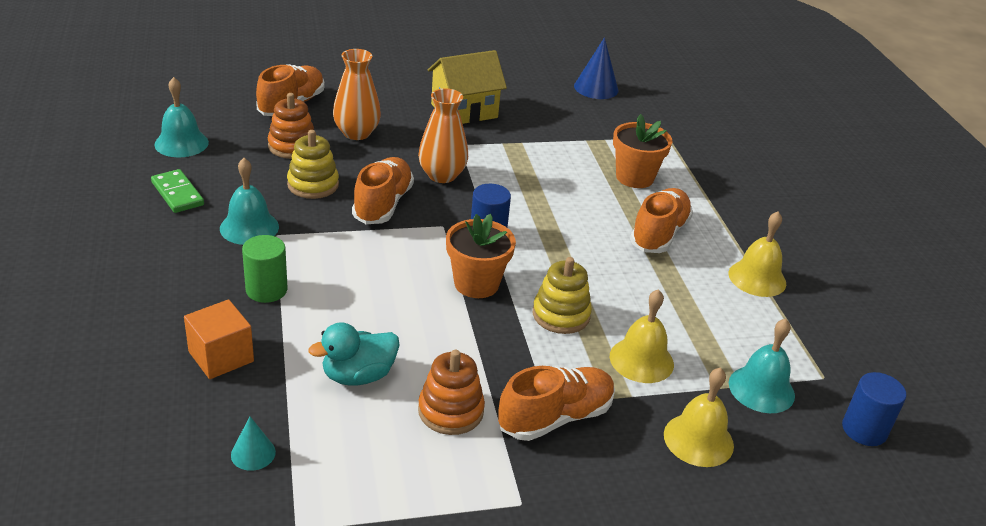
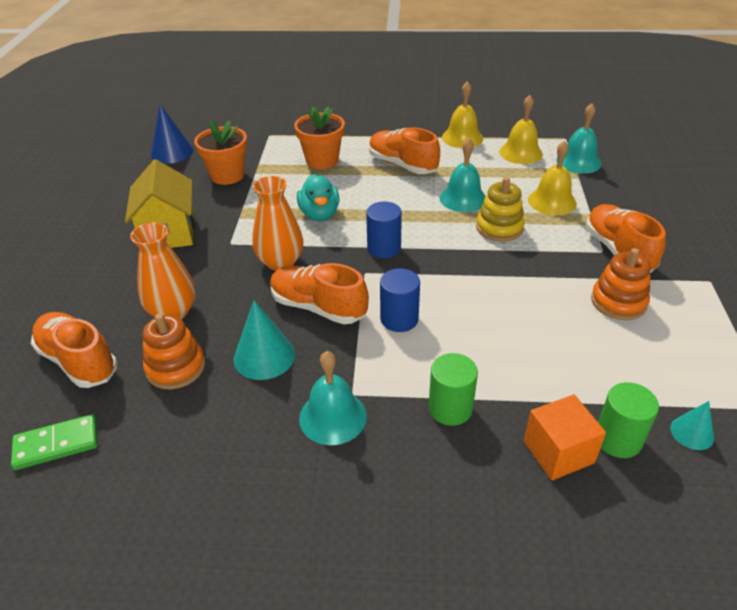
camera: 70 degrees left, 5 degrees up
green domino [151,169,204,213] -> green domino moved to [11,414,98,470]
turquoise bell [154,77,209,157] -> turquoise bell moved to [440,138,486,212]
yellow stacking toy [287,130,339,199] -> turquoise cone [234,300,295,380]
turquoise duck [308,322,400,386] -> turquoise duck moved to [297,174,339,221]
orange flower pot [446,214,516,298] -> orange flower pot moved to [194,120,247,185]
yellow bell [664,367,734,467] -> yellow bell moved to [499,95,543,164]
blue cylinder [842,372,906,446] -> blue cylinder moved to [380,268,420,332]
none -> green cylinder [598,382,659,458]

